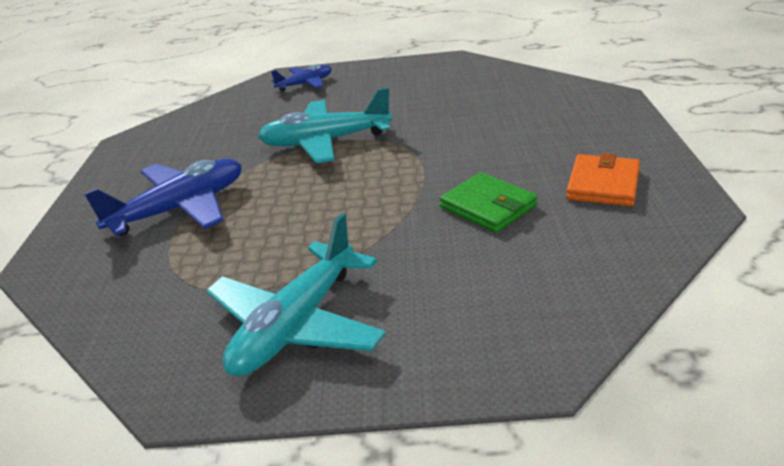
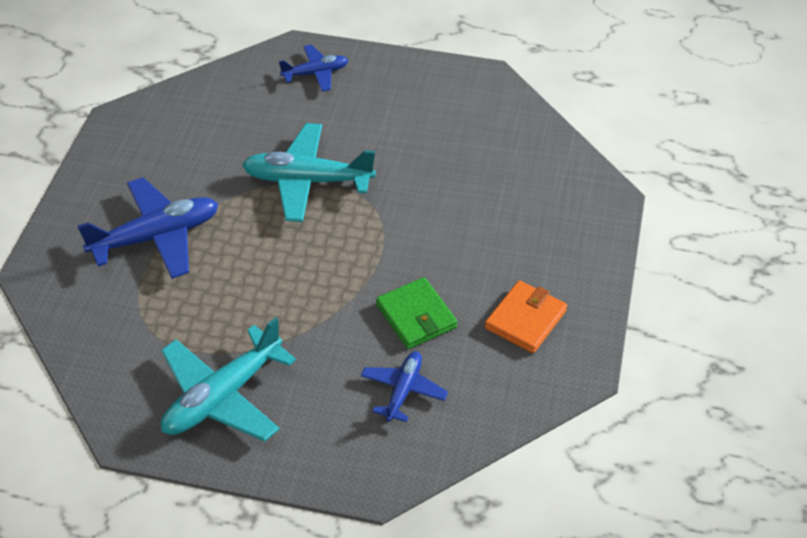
camera: 10 degrees right, 15 degrees up
none -> blue plane [361,351,448,422]

